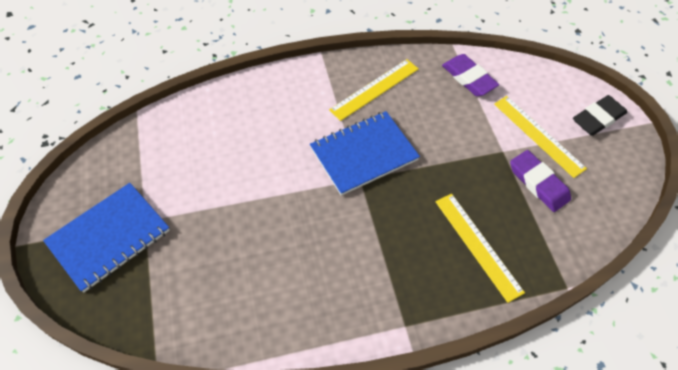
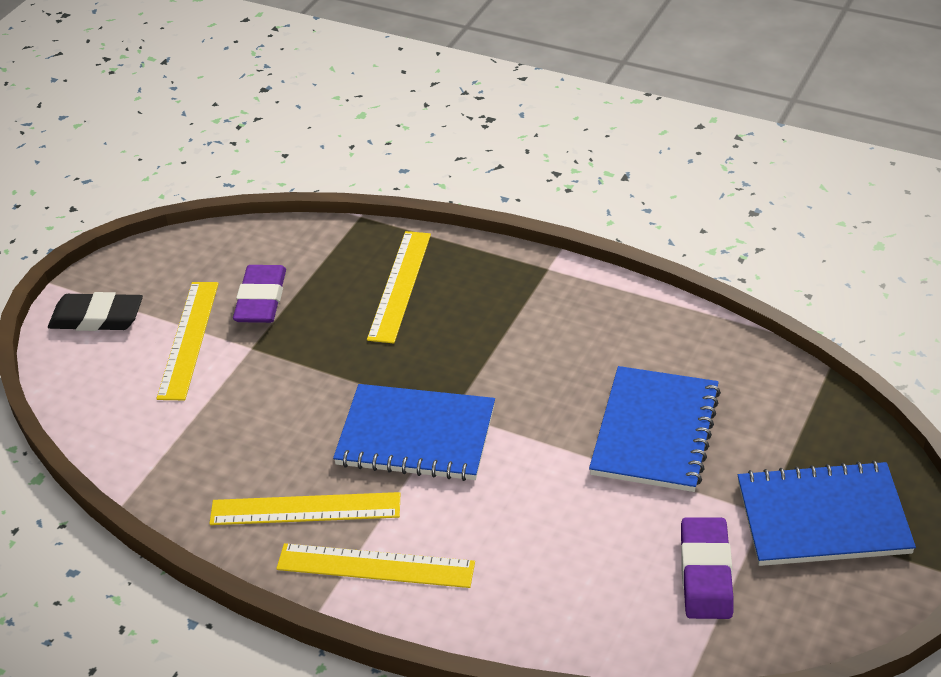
camera: 135 degrees left, 15 degrees down
purple eraser [442,54,499,96] -> purple eraser moved to [681,517,733,619]
none -> yellow ruler [276,543,475,588]
none -> blue notebook [589,366,721,492]

